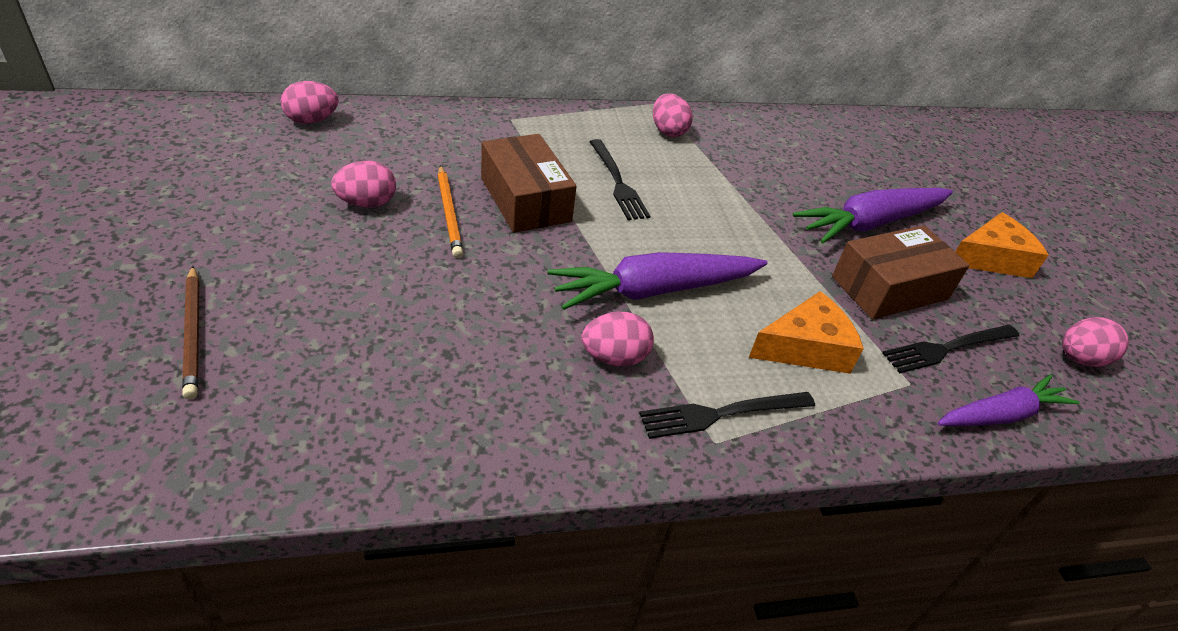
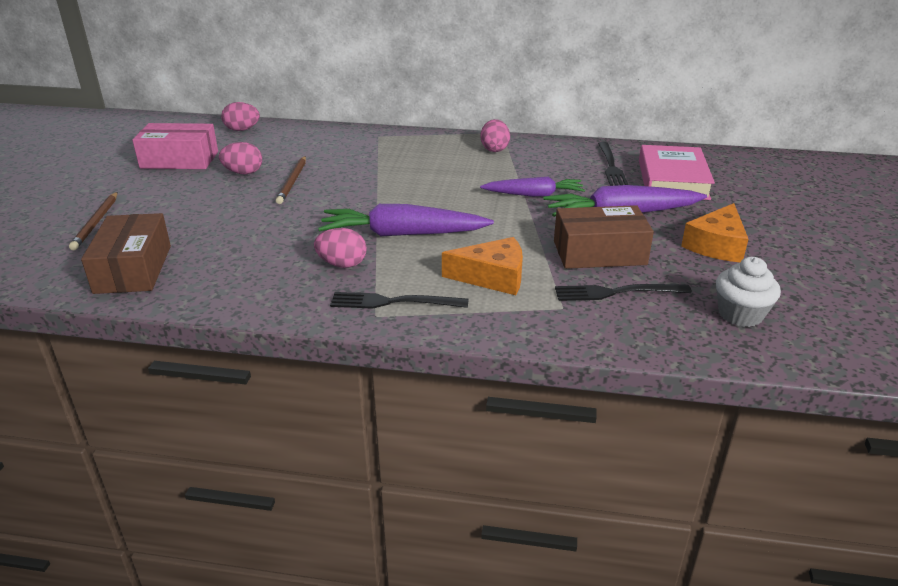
camera: 25 degrees right, 10 degrees down
orange pencil [438,165,463,258] -> brown pencil [276,156,306,204]
brown box [481,134,577,233] -> brown box moved to [81,213,171,294]
black fork [589,139,650,220] -> black fork moved to [598,142,628,186]
purple carrot [938,375,1080,427] -> purple carrot moved to [480,177,585,197]
orange cheese [955,212,1049,278] -> orange cheese turned 120 degrees clockwise [681,203,748,262]
pink egg [1062,317,1129,367] -> white cupcake [716,257,781,327]
none -> pink box [132,123,218,169]
none -> pink book [639,145,715,200]

